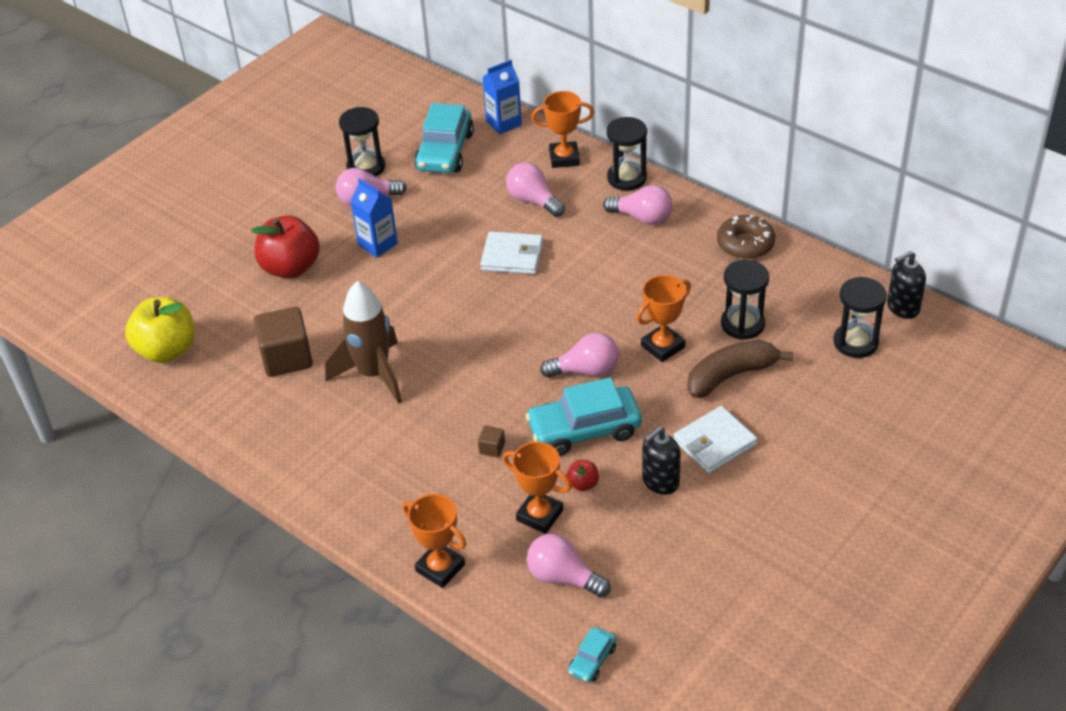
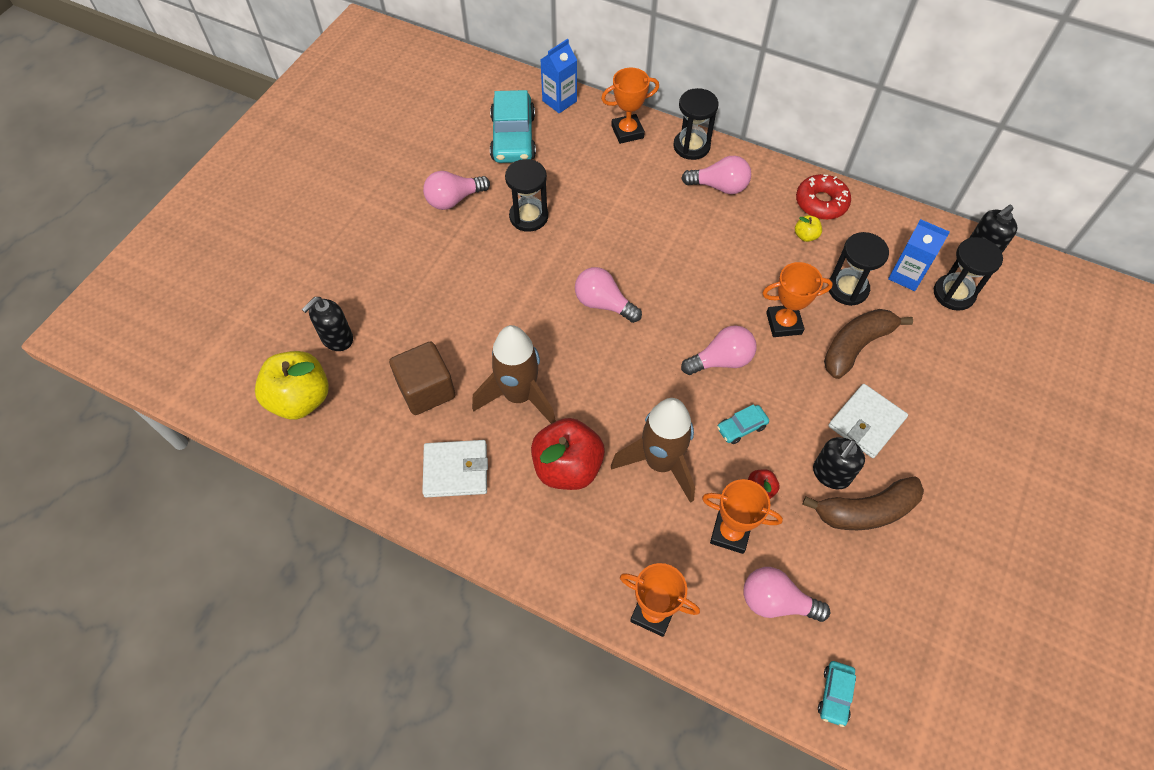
camera: 15 degrees left, 15 degrees up
red apple [251,215,320,278] -> red apple moved to [531,418,605,490]
black hourglass [339,107,385,177] -> black hourglass moved to [505,159,548,232]
blue carton [351,178,398,258] -> blue carton moved to [888,219,950,291]
brown cube [478,426,505,457] -> brown rocket [611,398,695,503]
white wallet [480,231,543,274] -> white wallet moved to [422,440,488,498]
pink light bulb [506,162,565,217] -> pink light bulb moved to [575,267,642,323]
turquoise car [526,377,642,456] -> turquoise car [717,404,769,444], size x0.48
orange trophy [636,275,691,362] -> orange trophy turned 45 degrees clockwise [762,262,833,337]
brown donut [717,215,775,259] -> red donut [796,174,851,220]
none -> black soap dispenser [302,297,353,351]
none -> yellow apple [795,215,822,242]
none -> brown banana [802,476,924,530]

